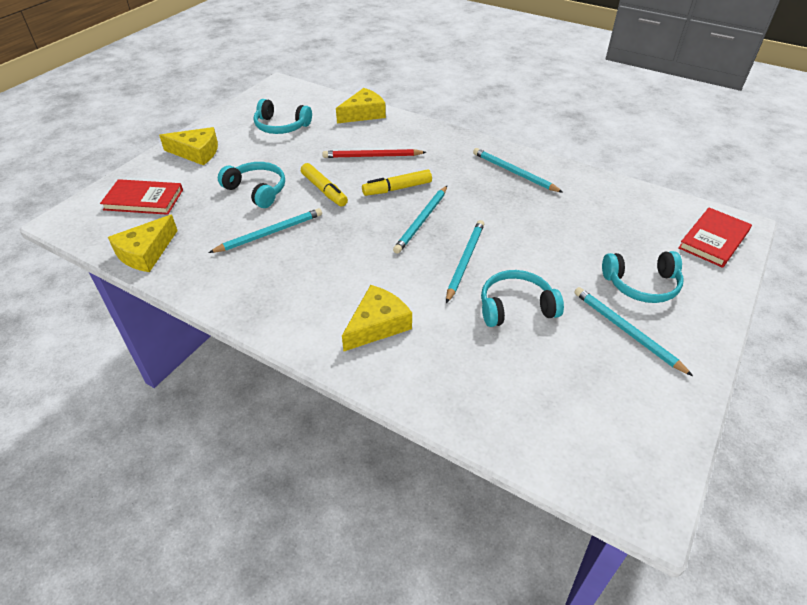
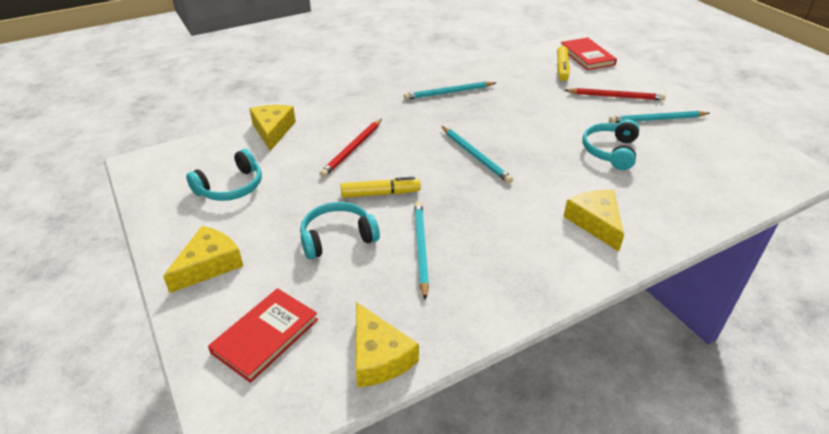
camera: 60 degrees left, 5 degrees down
yellow marker [362,169,432,196] -> yellow marker moved to [557,46,570,81]
turquoise pencil [446,220,484,303] -> none
turquoise headphones [602,251,684,303] -> red pencil [564,88,666,101]

